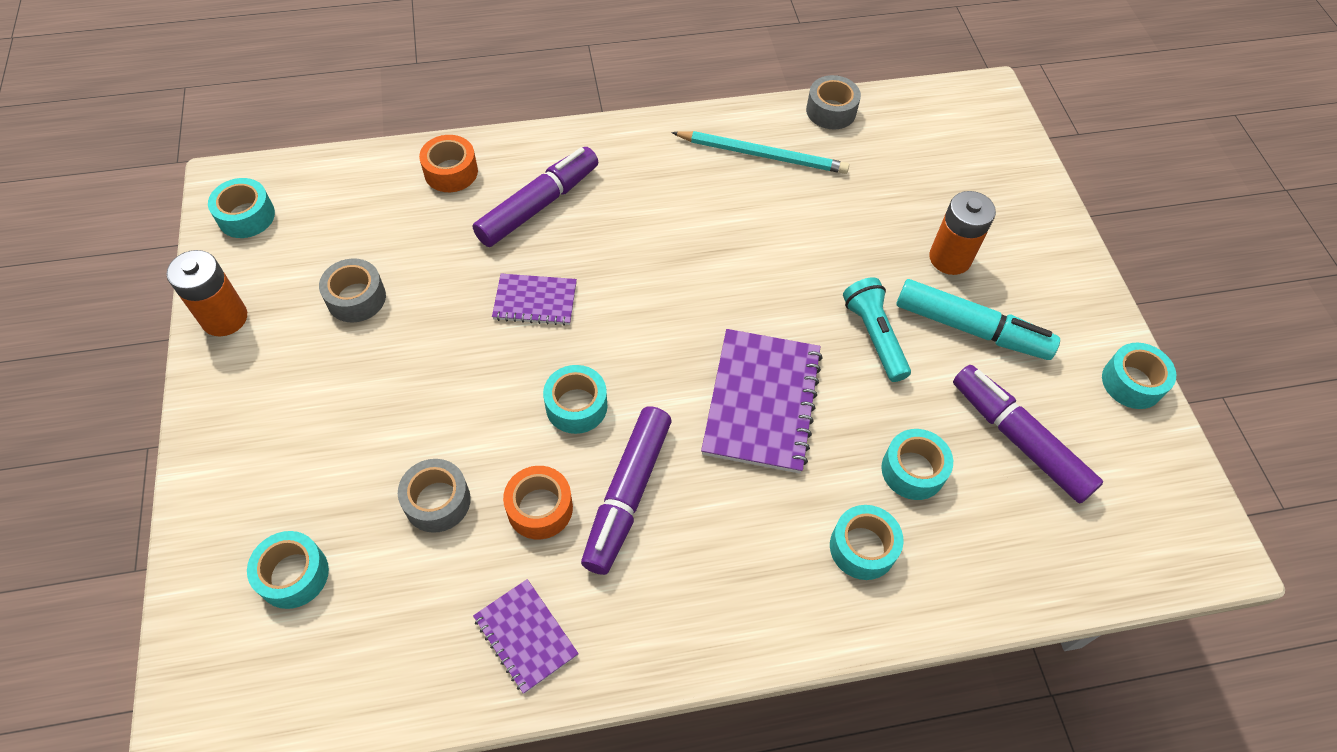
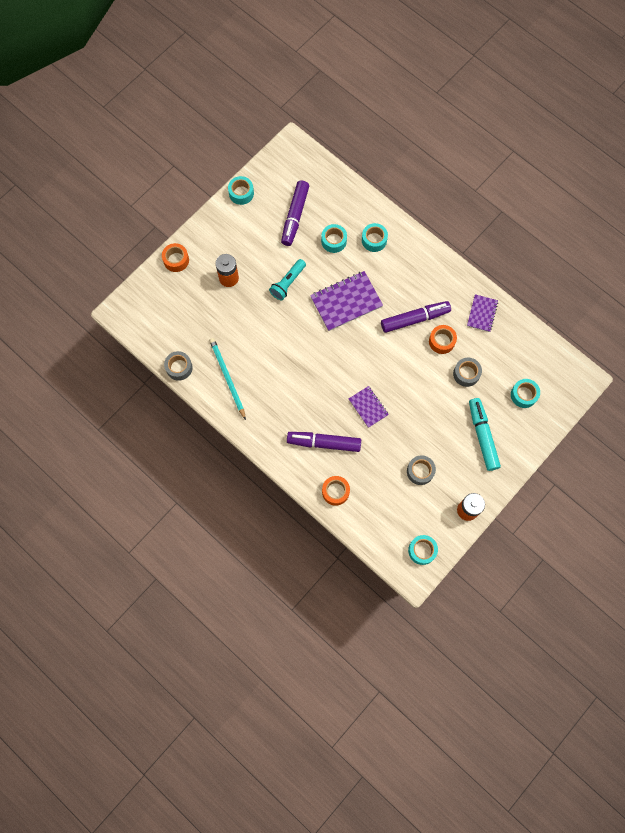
camera: 125 degrees left, 15 degrees up
turquoise tape [543,365,607,434] -> none
turquoise marker [896,279,1060,360] -> turquoise marker moved to [469,398,501,471]
none -> orange tape [162,243,189,272]

